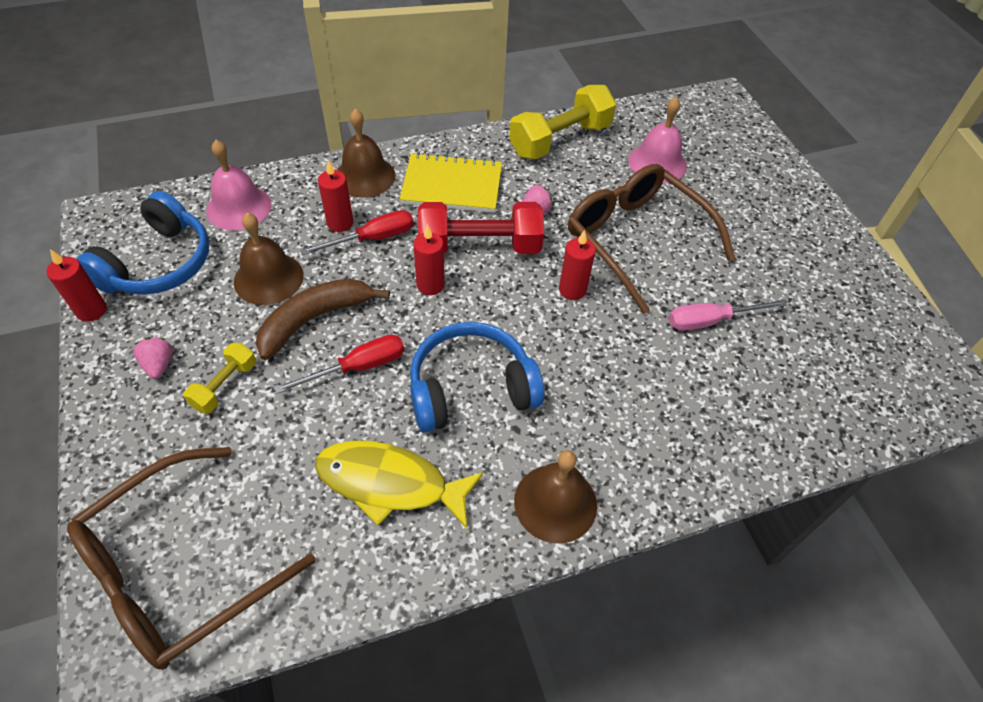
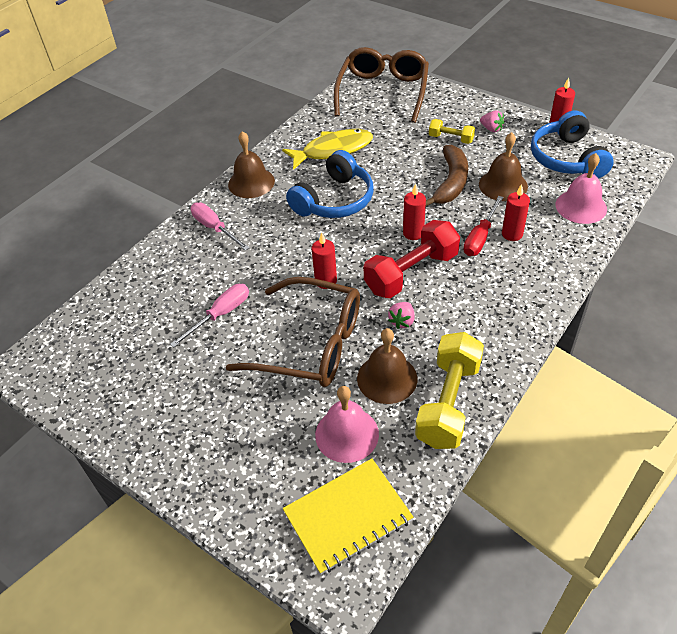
camera: 150 degrees right, 5 degrees down
yellow dumbbell [183,343,256,414] -> yellow dumbbell turned 60 degrees counterclockwise [429,119,475,144]
red screwdriver [274,335,404,394] -> none
brown bell [337,108,396,197] -> brown bell moved to [357,328,417,404]
yellow notebook [400,153,502,213] -> yellow notebook moved to [283,458,414,575]
none -> pink screwdriver [191,202,249,251]

